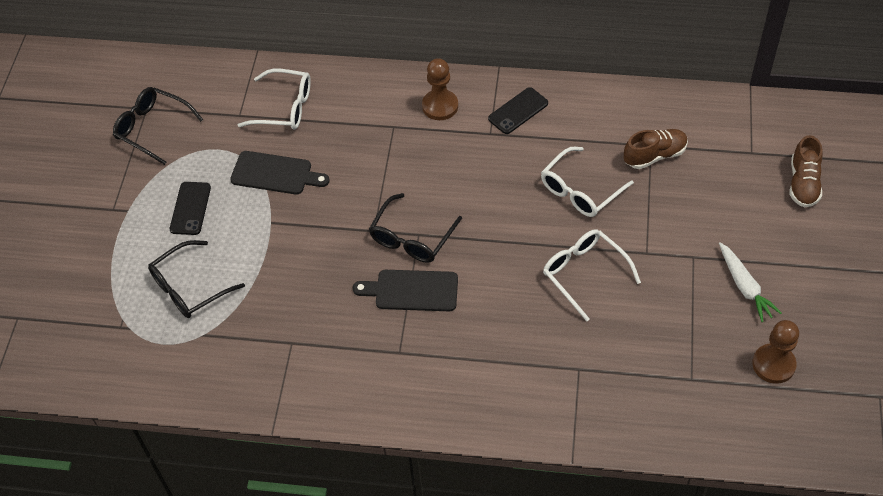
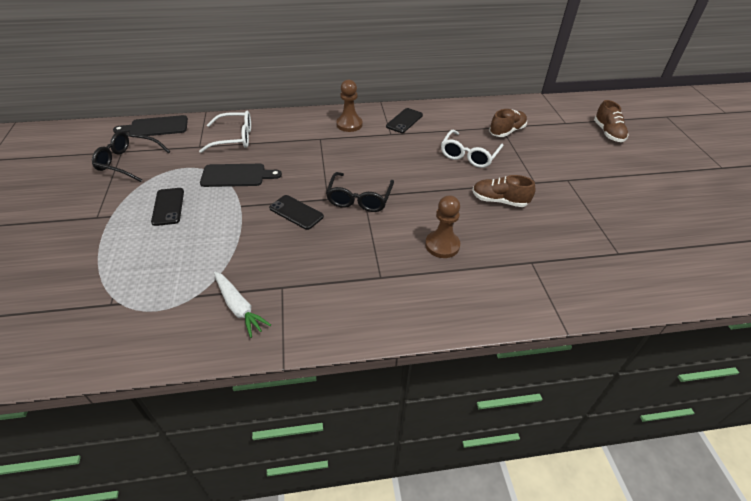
camera: 20 degrees left, 10 degrees down
black glasses [148,240,245,318] -> none
black cutting board [353,270,458,311] -> black cutting board moved to [113,115,188,136]
white glasses [543,229,641,322] -> brown shoe [472,175,536,207]
white carrot [719,242,782,322] -> white carrot moved to [214,272,271,338]
brown pawn [752,320,799,384] -> brown pawn moved to [425,195,460,258]
none -> black phone [269,195,324,230]

